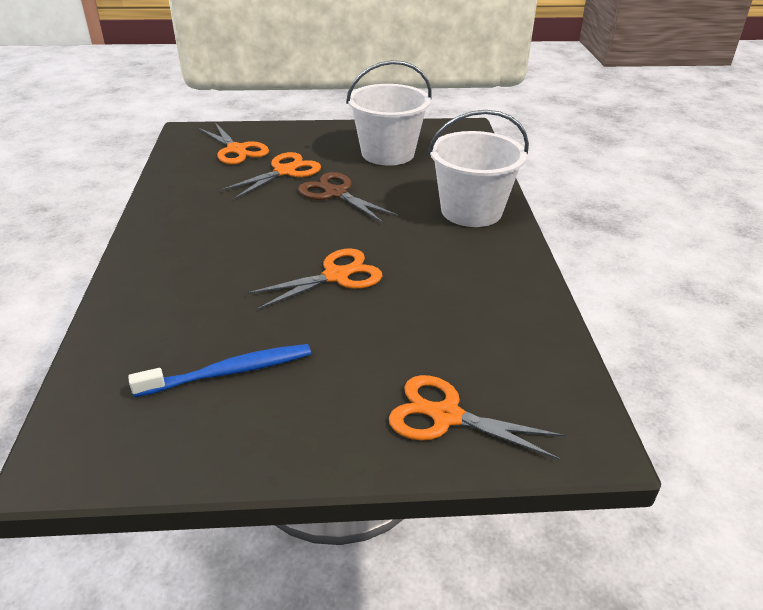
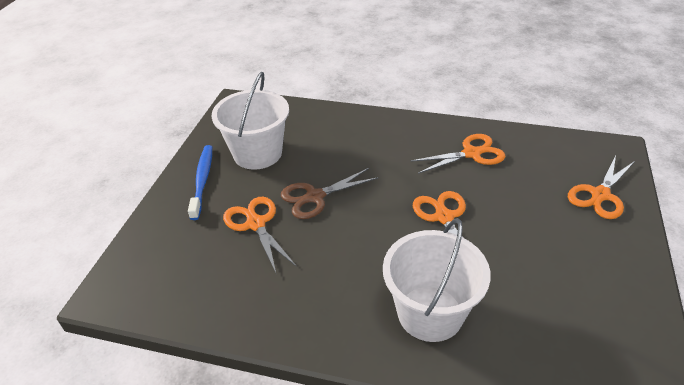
camera: 70 degrees left, 5 degrees up
blue toothbrush [128,344,311,397] -> blue toothbrush moved to [188,145,212,220]
orange scissors [199,123,269,165] -> orange scissors moved to [410,134,505,174]
white bucket [428,110,529,227] -> white bucket moved to [383,218,491,342]

